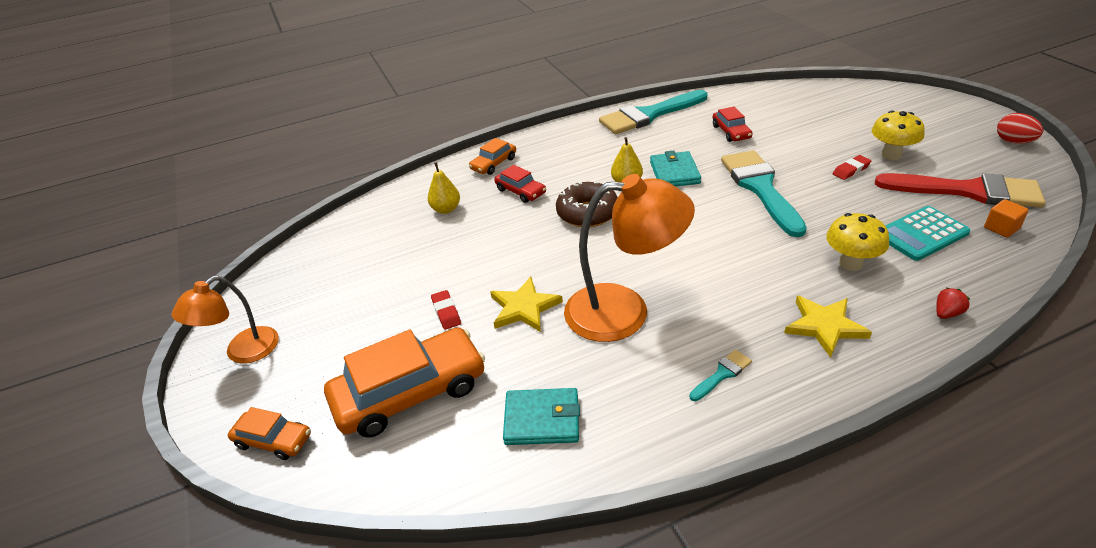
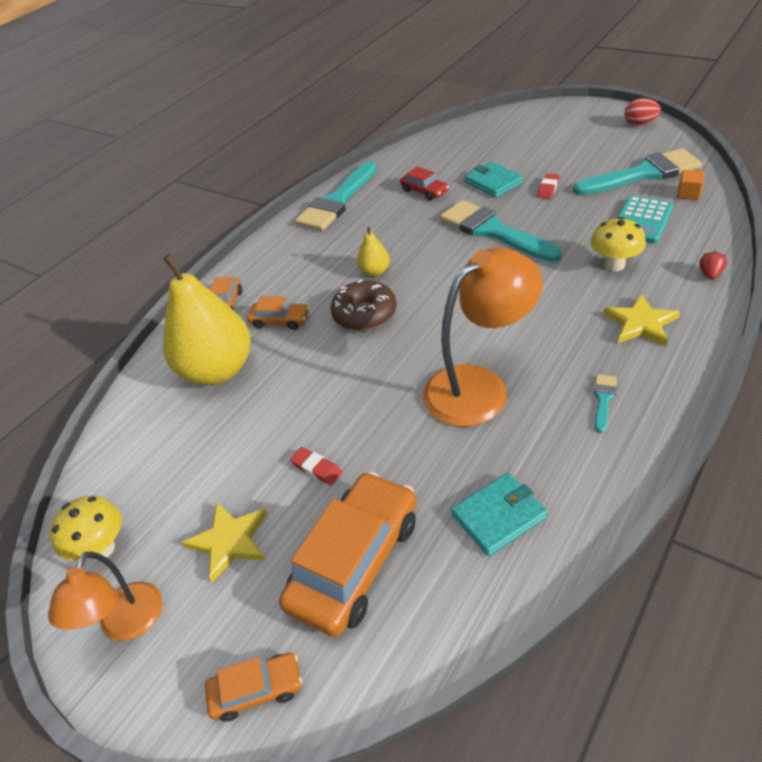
camera: 30 degrees left, 5 degrees up
yellow pear [428,162,460,214] -> yellow pear [163,254,251,385], size x2.29
yellow star [490,277,563,332] -> yellow star moved to [182,502,267,583]
red car [494,165,546,203] -> orange car [247,296,309,330]
turquoise wallet [650,151,701,187] -> turquoise wallet moved to [464,161,523,198]
yellow mushroom [872,111,925,160] -> yellow mushroom moved to [50,496,122,561]
red brush [875,173,1045,208] -> turquoise brush [573,148,702,195]

